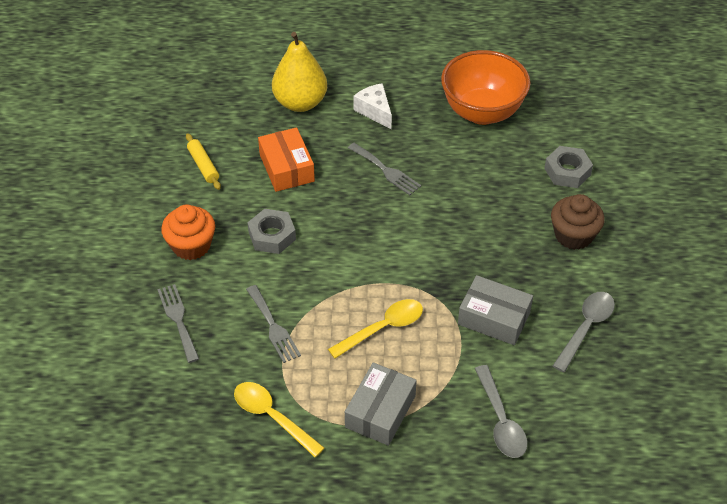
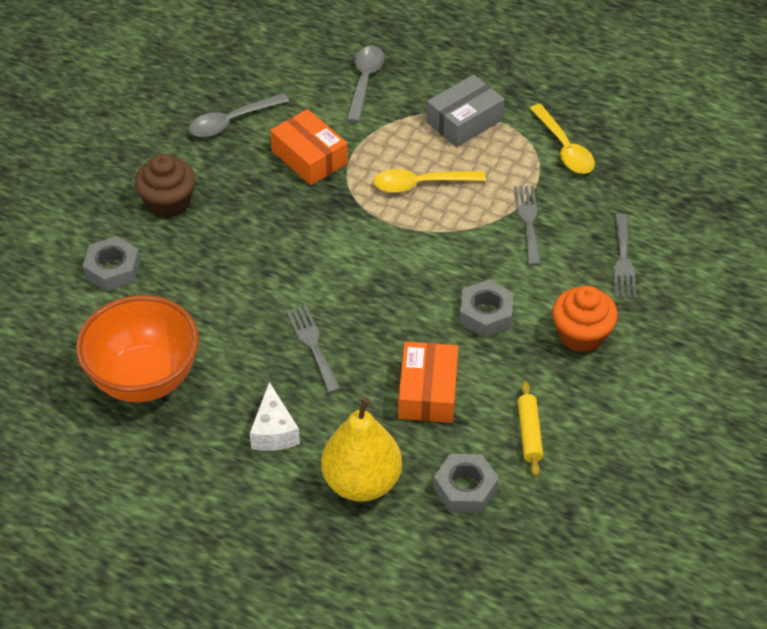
camera: 155 degrees left, 0 degrees up
grey box [458,275,533,345] -> orange box [270,109,348,185]
none -> grey nut [433,454,499,513]

